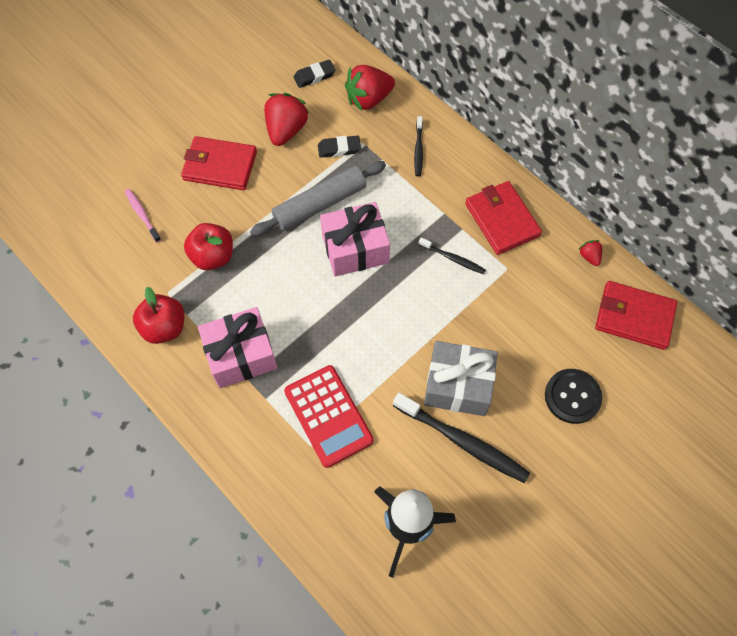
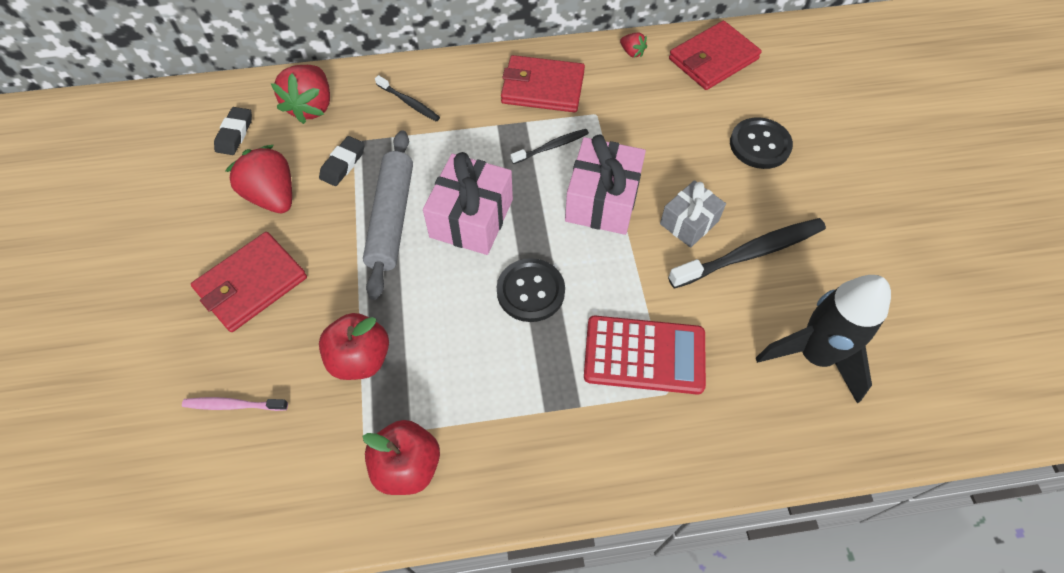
camera: 55 degrees left, 5 degrees down
pink gift [198,307,278,388] -> pink gift moved to [565,135,646,235]
grey gift [424,341,498,416] -> grey gift [660,180,726,248], size x0.64
red strawberry [578,240,602,266] -> red strawberry turned 150 degrees counterclockwise [620,33,647,58]
none -> black button [497,258,565,322]

